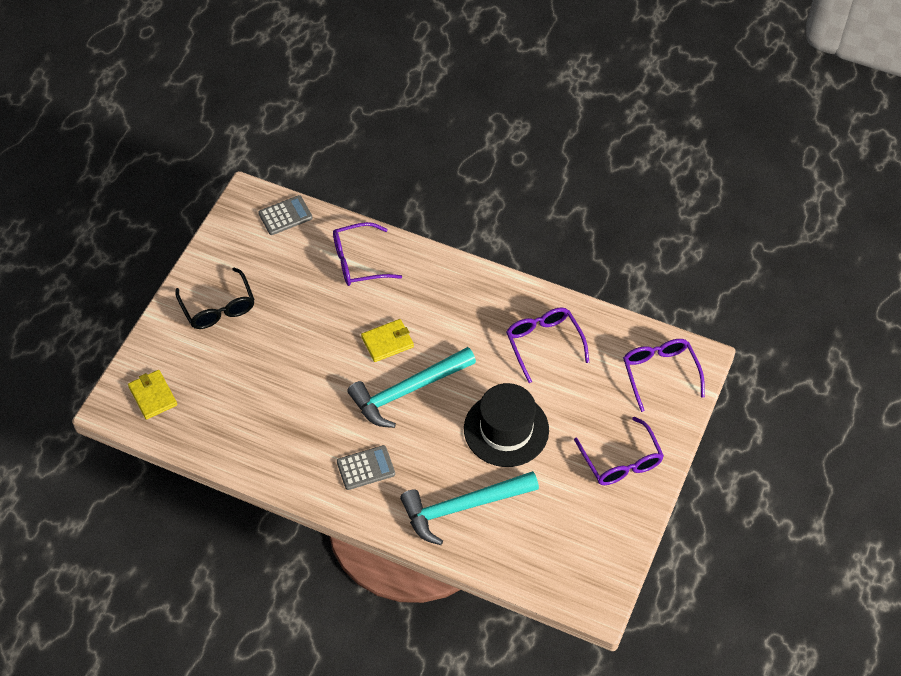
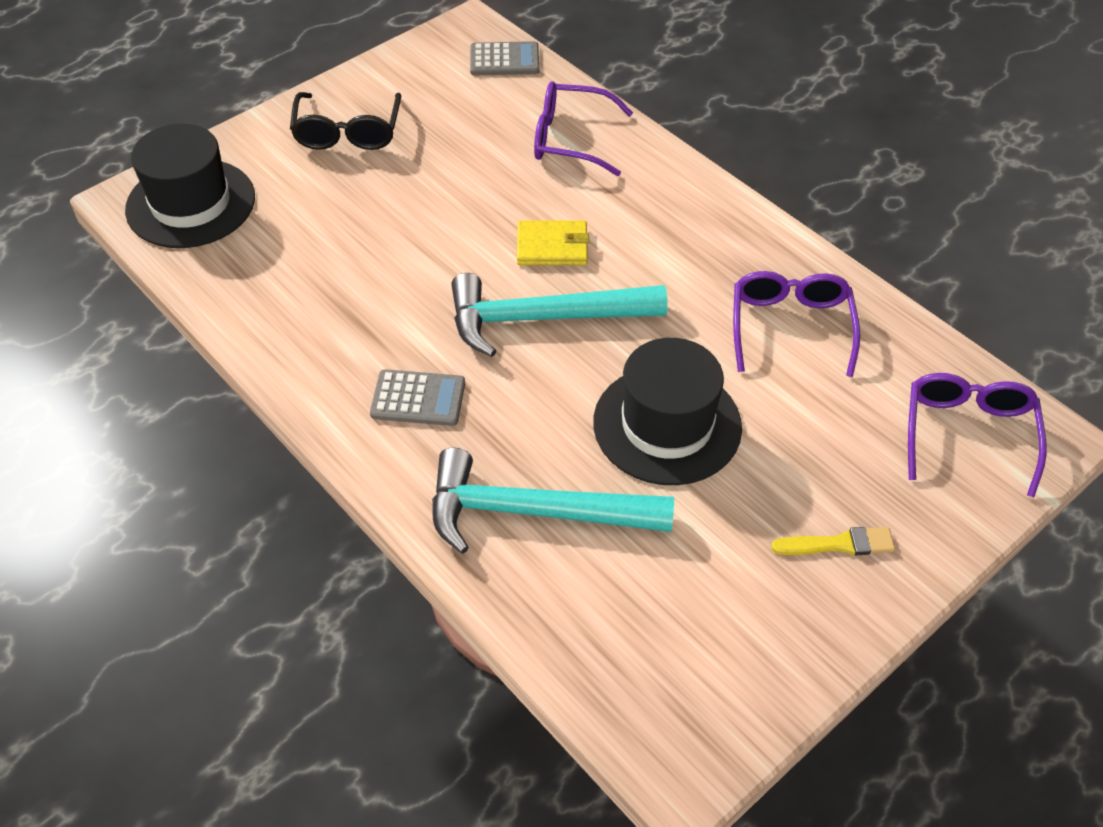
camera: 25 degrees right, 5 degrees down
yellow wallet [128,370,177,420] -> black hat [125,124,255,248]
purple glasses [574,417,664,485] -> yellow brush [771,527,895,555]

